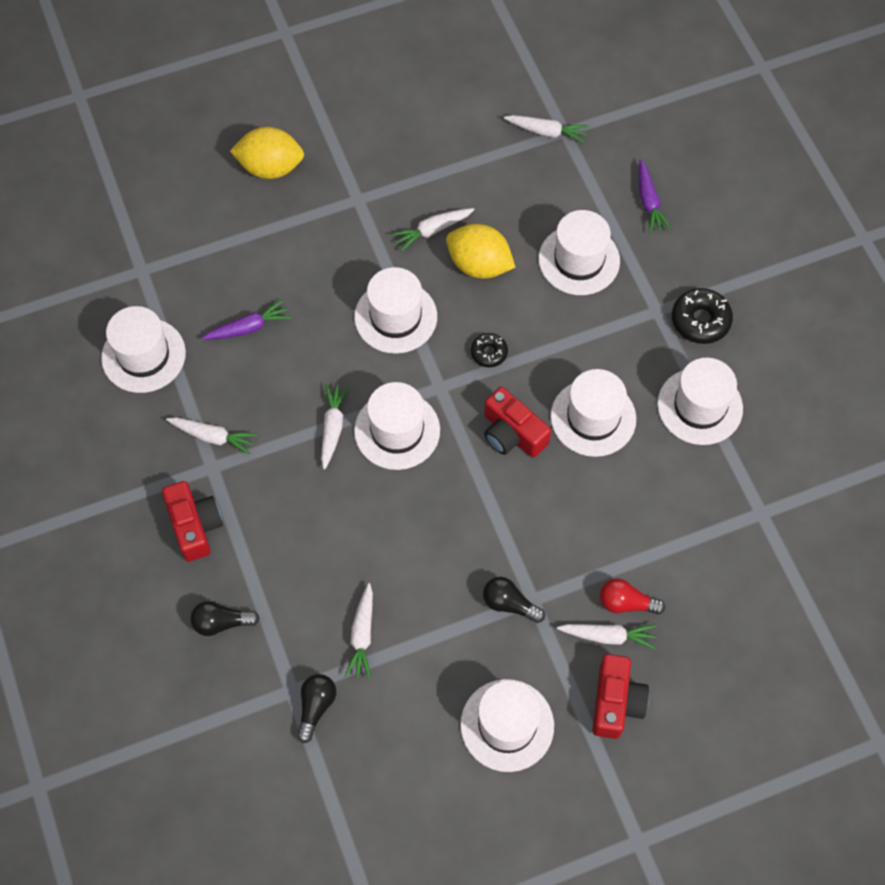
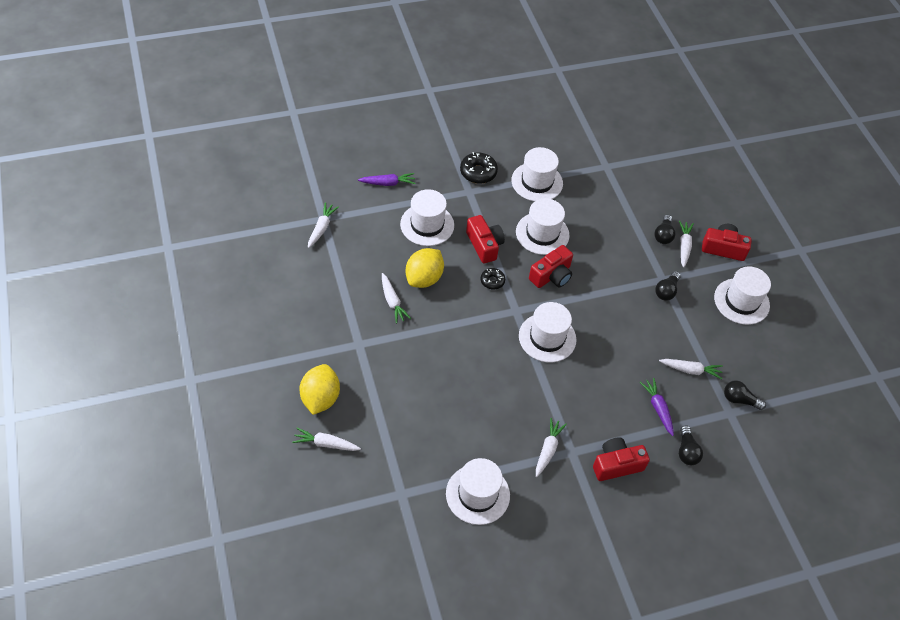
camera: 90 degrees left, 10 degrees down
purple carrot [202,300,291,340] -> purple carrot moved to [639,378,674,436]
white carrot [321,384,349,469] -> white carrot moved to [292,428,361,451]
white hat [354,267,437,354] -> none
red light bulb [600,578,665,615] -> black light bulb [654,215,675,244]
none -> red camera [466,215,505,263]

